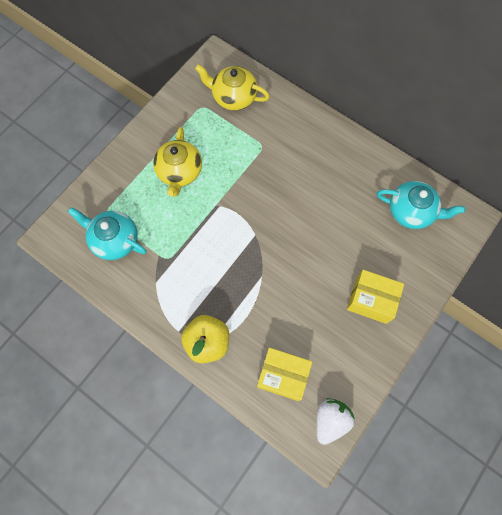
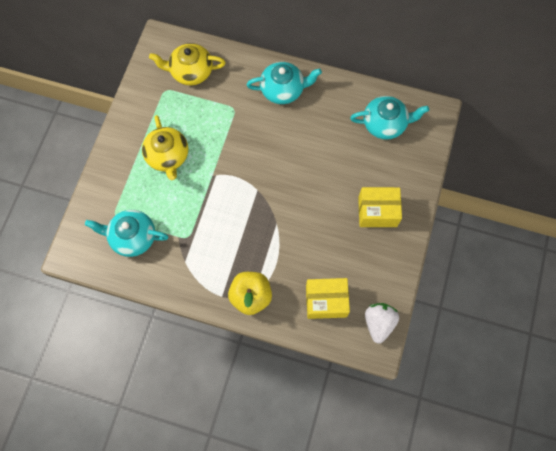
camera: 20 degrees left, 0 degrees up
none -> turquoise teapot [246,62,322,104]

